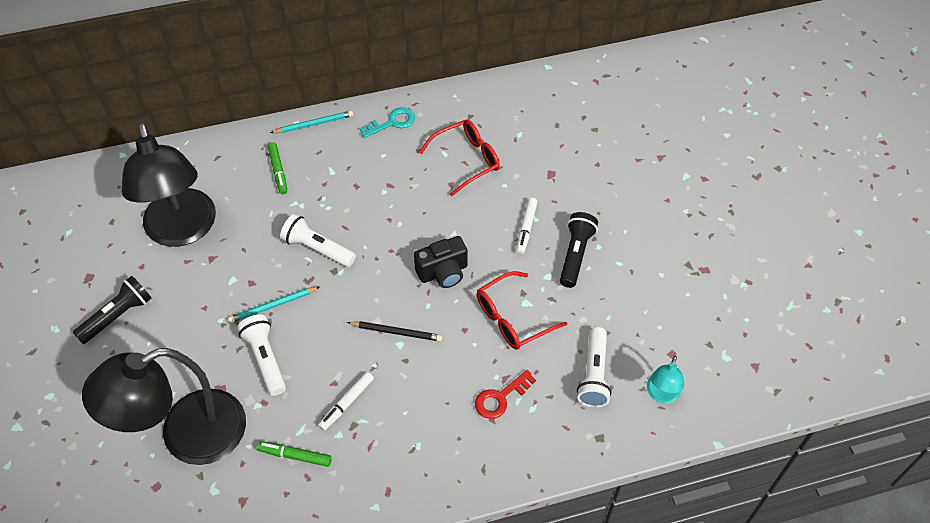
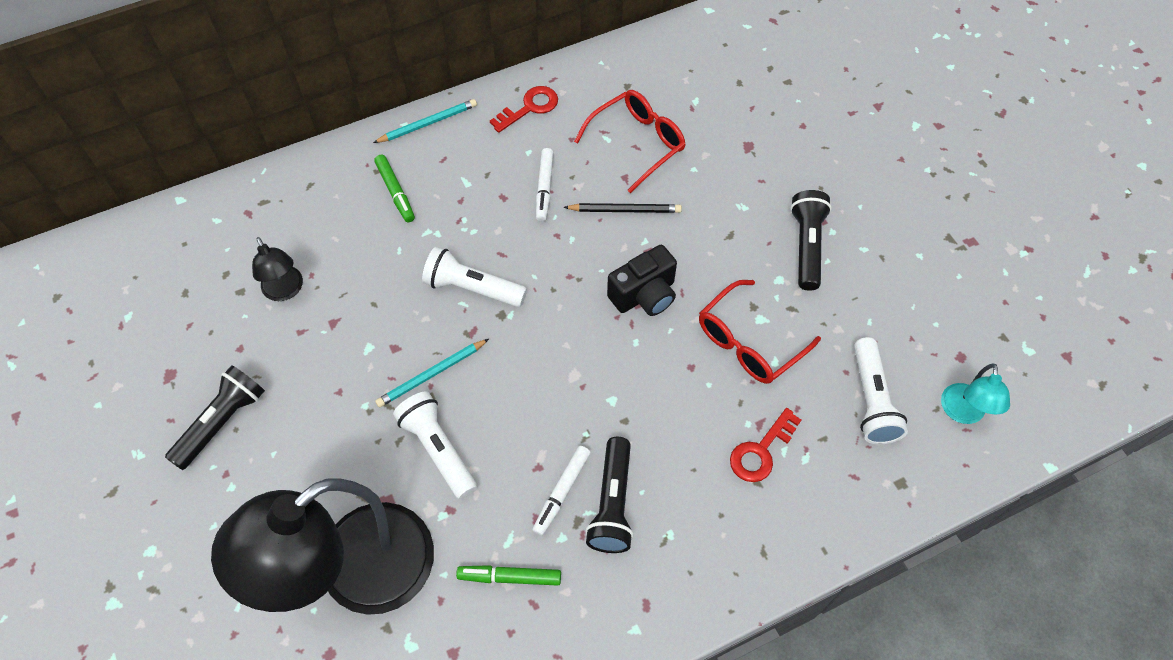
camera: 10 degrees left, 5 degrees up
black lamp [122,123,216,247] -> black lamp [252,237,303,301], size x0.43
black pencil [347,321,442,341] -> black pencil moved to [563,203,682,213]
turquoise key [360,107,415,138] -> red key [490,86,558,133]
white marker [516,197,537,254] -> white marker moved to [536,148,554,222]
none -> black flashlight [586,437,633,553]

